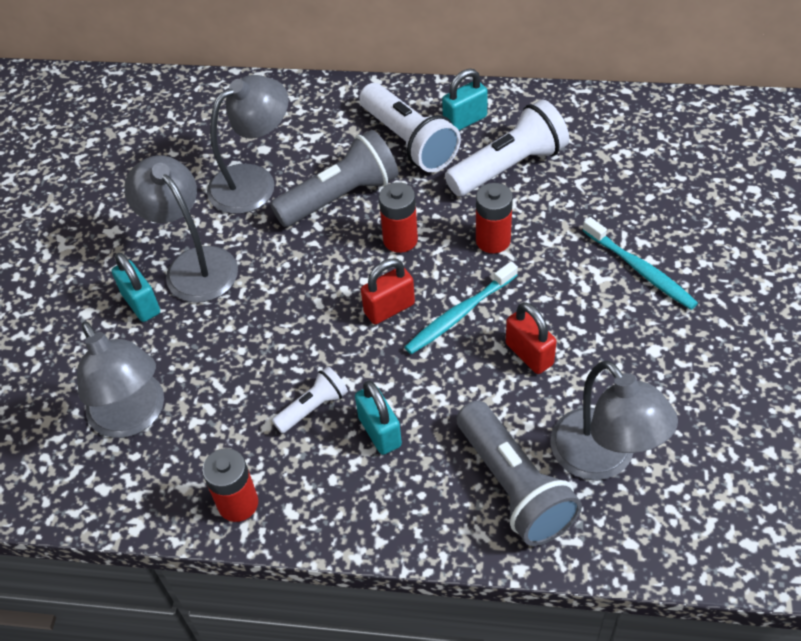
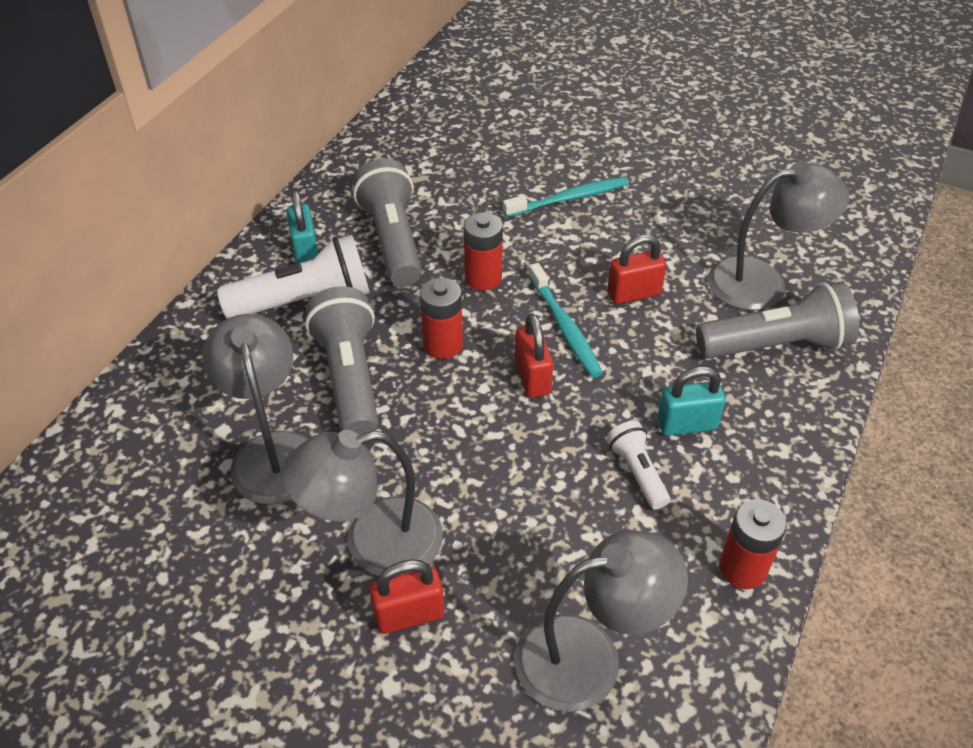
camera: 75 degrees left, 5 degrees down
turquoise padlock [112,253,160,322] -> red padlock [370,559,444,634]
white flashlight [445,100,569,196] -> grey flashlight [353,159,422,286]

